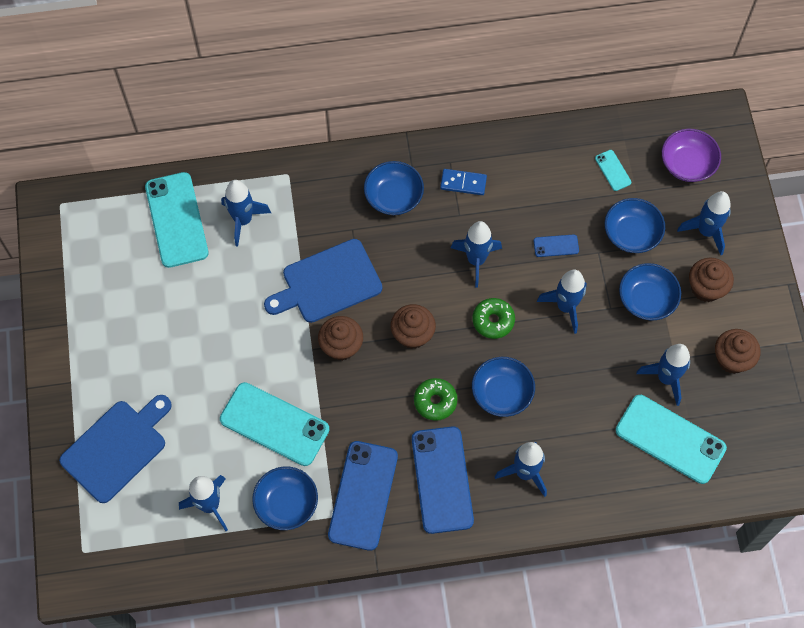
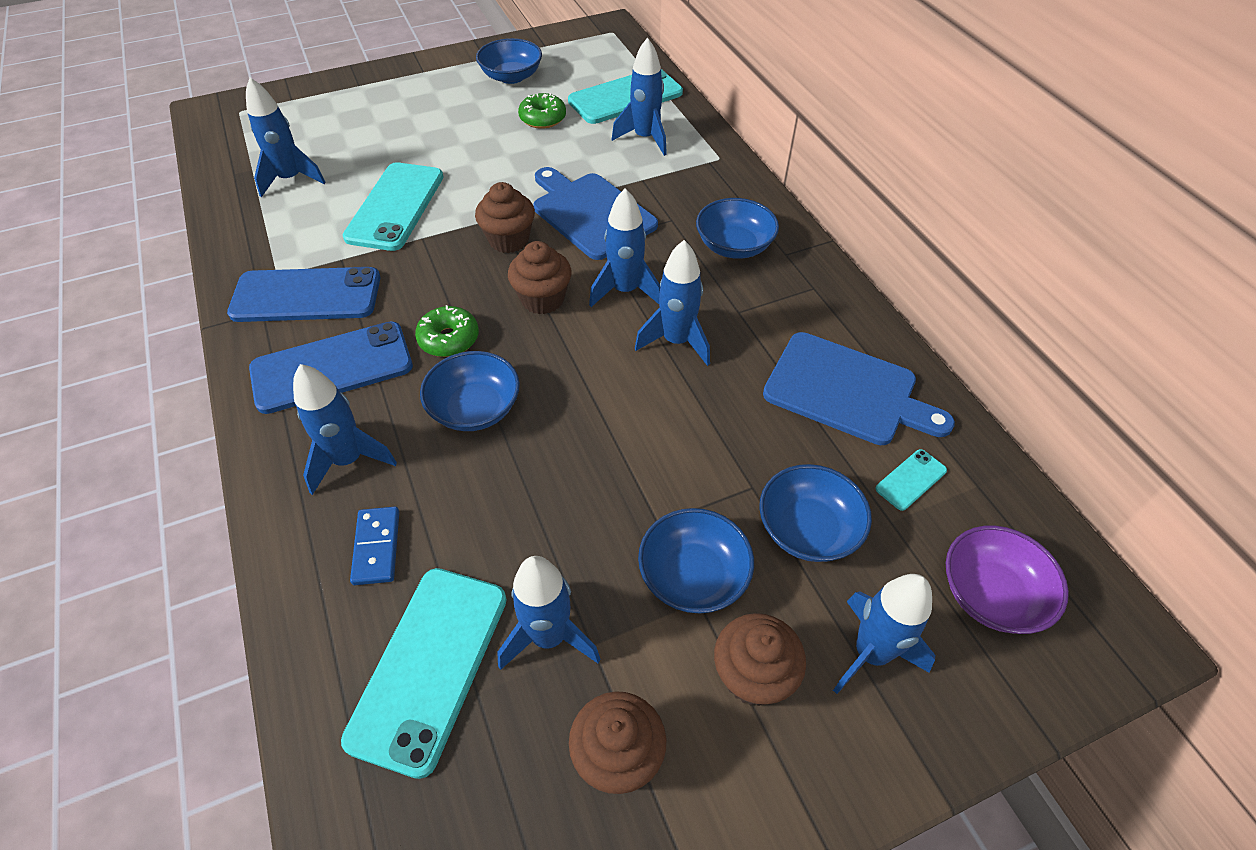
camera: 75 degrees right, 15 degrees down
blue cutting board [59,395,172,503] -> blue cutting board moved to [763,332,955,445]
blue bowl [252,466,318,530] -> blue bowl moved to [476,38,542,84]
blue domino [440,169,487,195] -> blue domino moved to [350,507,399,585]
green donut [473,298,515,339] -> green donut moved to [518,93,566,129]
blue phone [534,234,579,257] -> none
blue rocket [537,269,587,334] -> blue rocket moved to [589,188,660,307]

